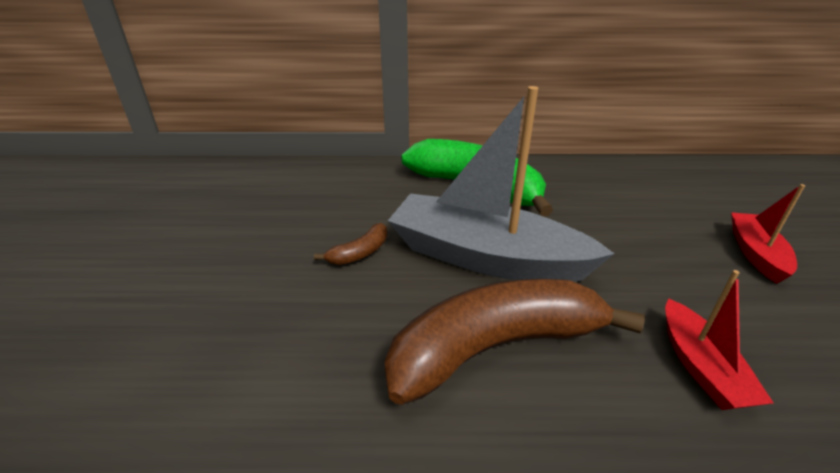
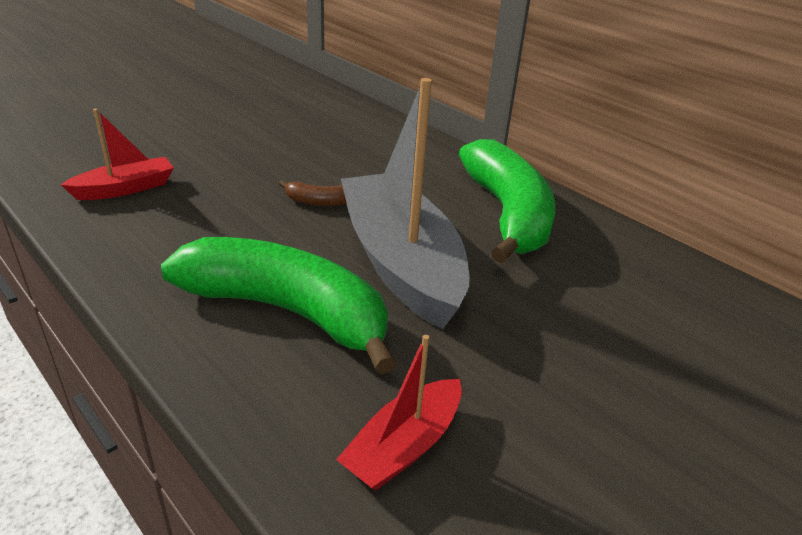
camera: 45 degrees right, 0 degrees up
brown banana [384,279,645,405] -> green banana [161,237,397,374]
red boat [731,184,805,284] -> red boat moved to [61,109,174,200]

